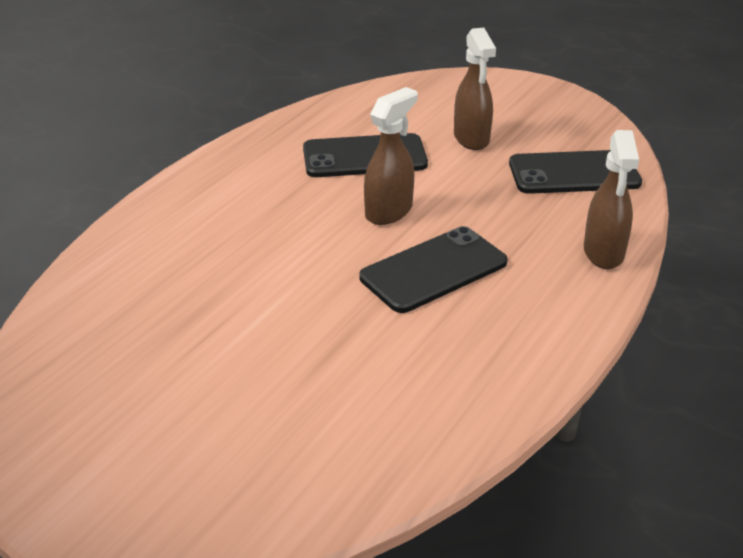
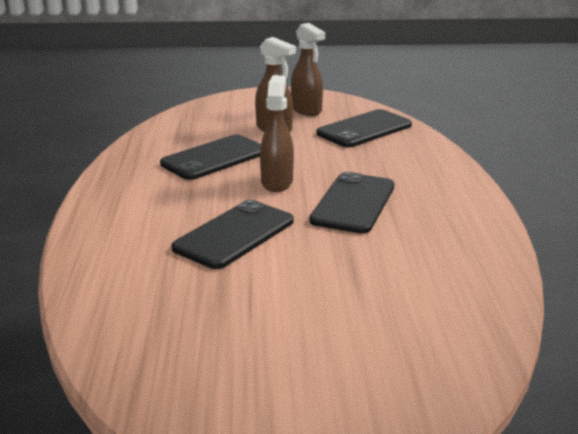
camera: 35 degrees left, 10 degrees down
brown spray bottle [584,130,639,269] -> brown spray bottle moved to [291,23,325,116]
none -> black phone [171,199,294,269]

